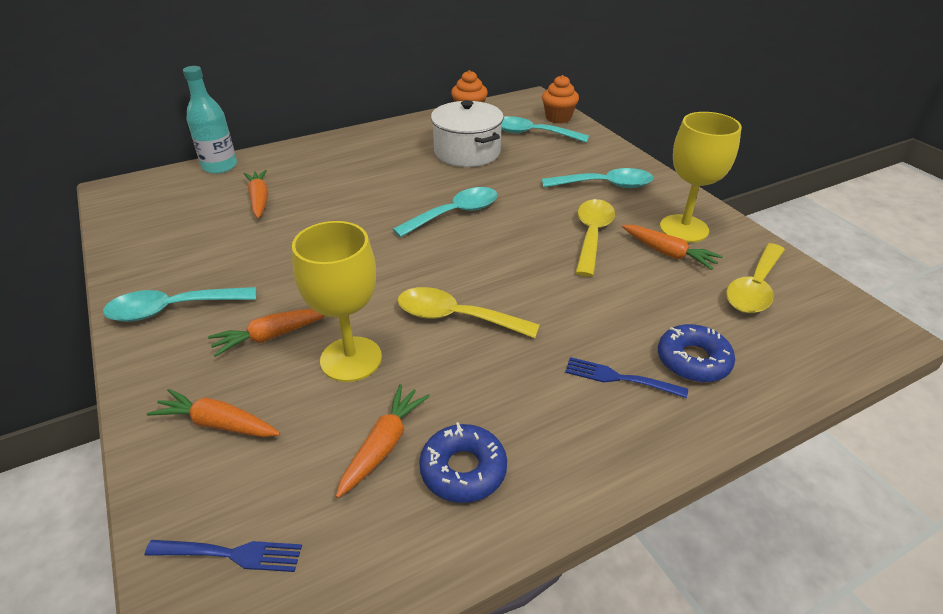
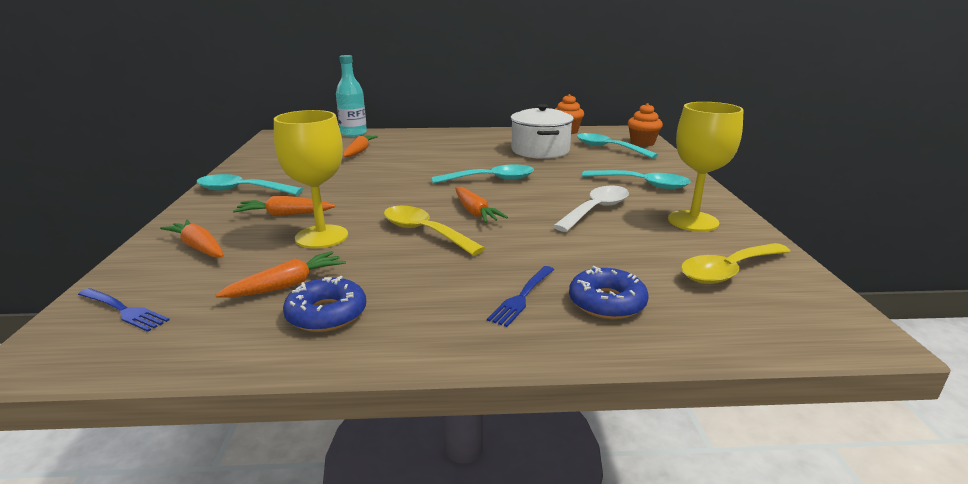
camera: 25 degrees right, 15 degrees down
blue fork [565,357,688,398] -> blue fork turned 105 degrees counterclockwise [487,266,554,327]
yellow spoon [575,199,615,277] -> white spoon [553,186,629,232]
orange carrot [622,225,723,270] -> orange carrot moved to [455,187,508,223]

